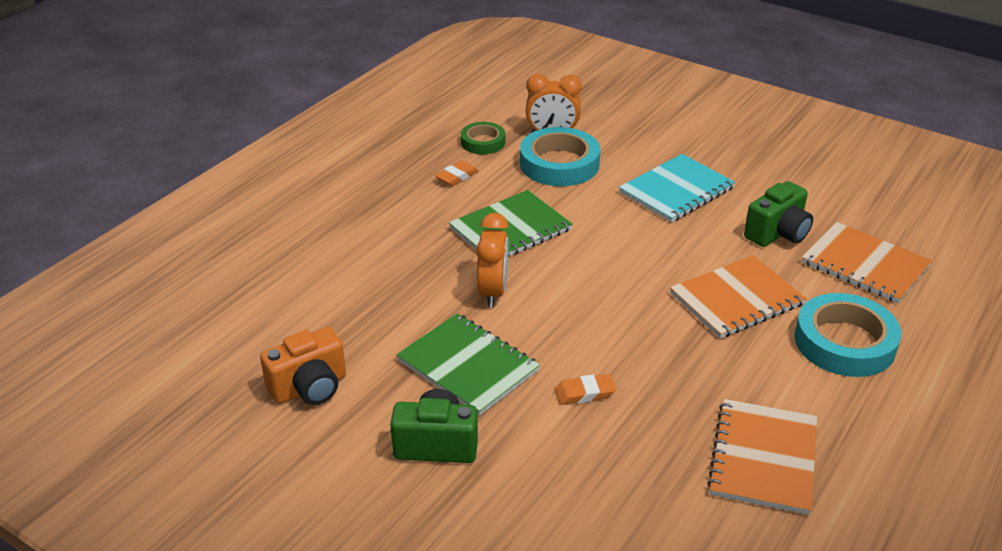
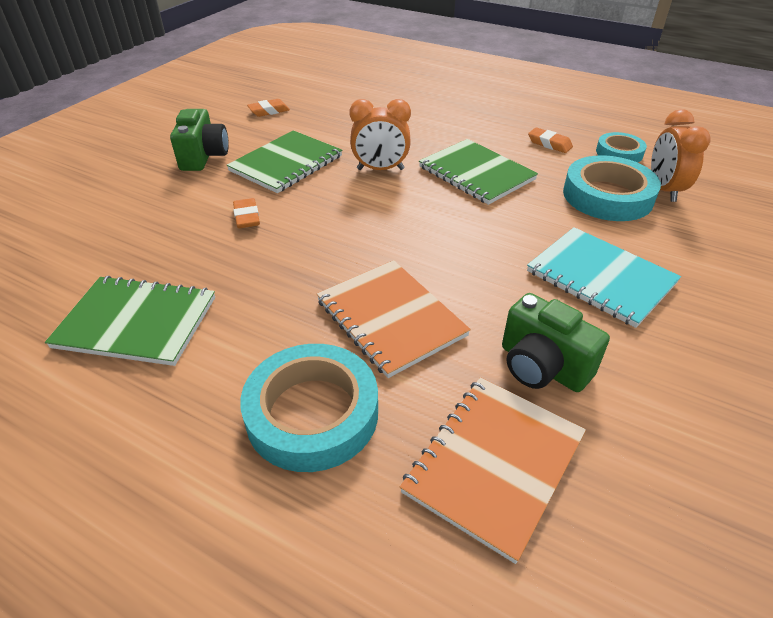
camera: 85 degrees right, 5 degrees up
orange camera [260,327,346,405] -> orange eraser [247,99,290,117]
green tape [461,122,505,154] -> turquoise tape [596,132,647,163]
orange notebook [707,399,817,515] -> green notebook [45,276,215,366]

